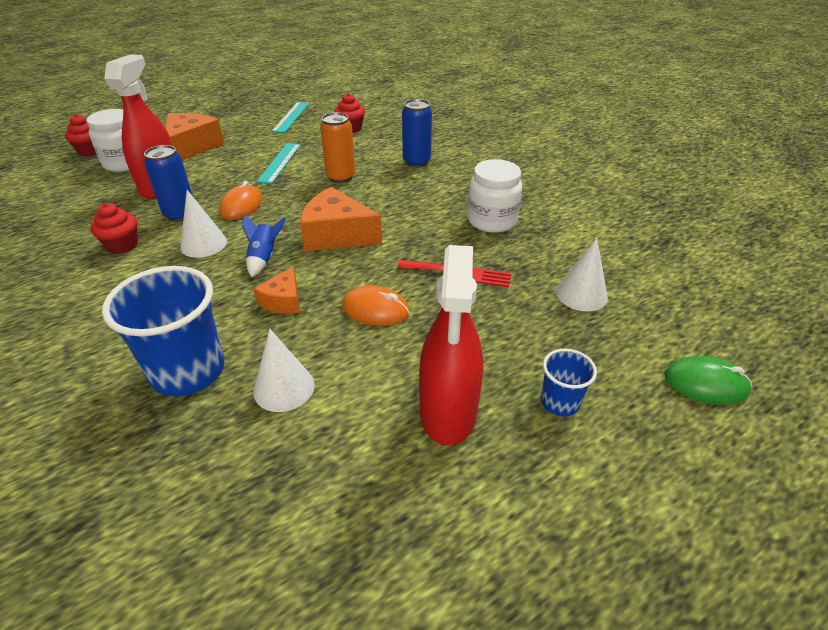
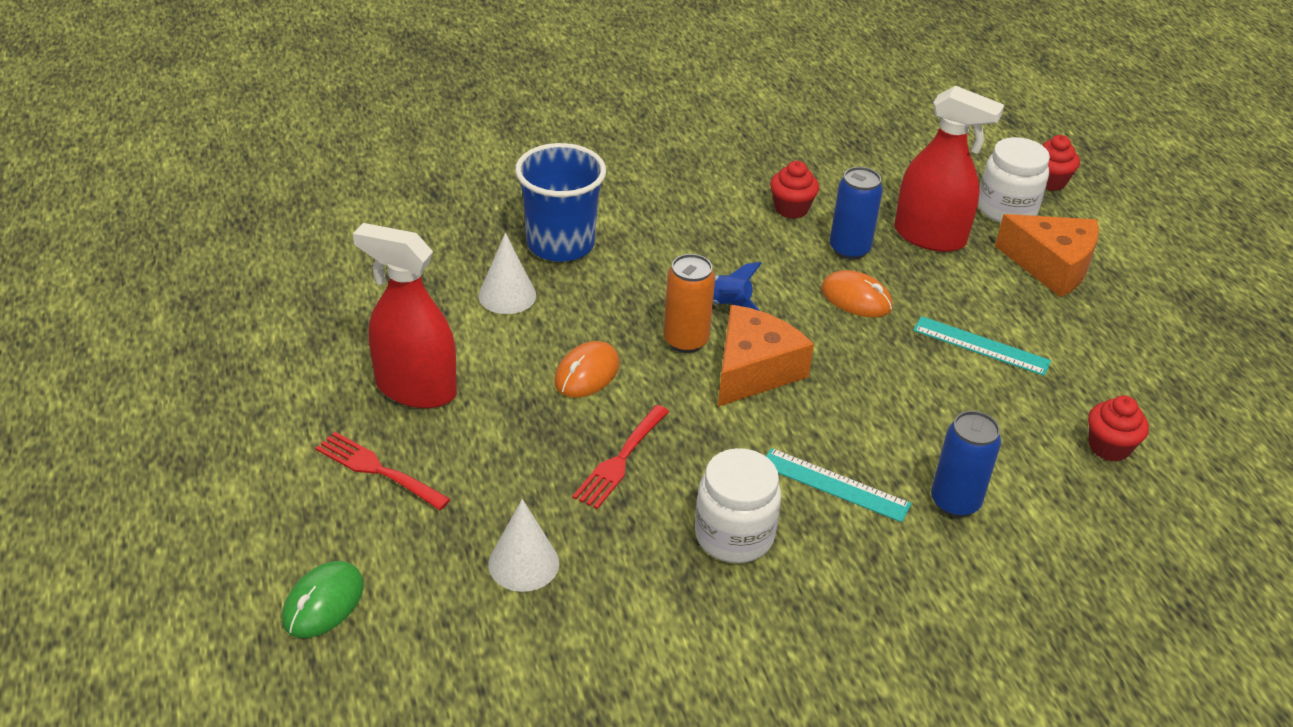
camera: 105 degrees right, 0 degrees up
white cone [180,190,227,258] -> none
orange cheese [253,266,300,314] -> none
turquoise ruler [272,102,309,133] -> turquoise ruler moved to [766,448,912,522]
orange can [320,112,355,183] -> orange can moved to [663,254,715,353]
blue cup [541,349,597,417] -> red fork [315,432,451,510]

